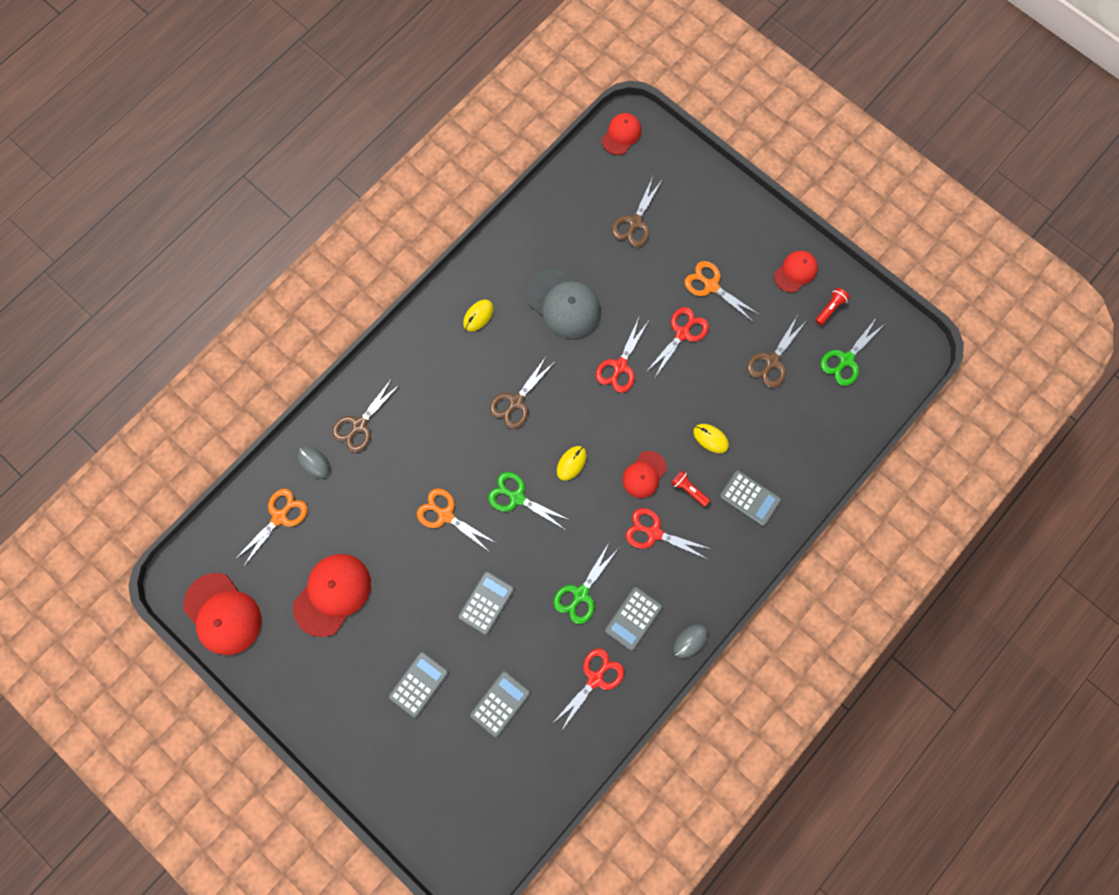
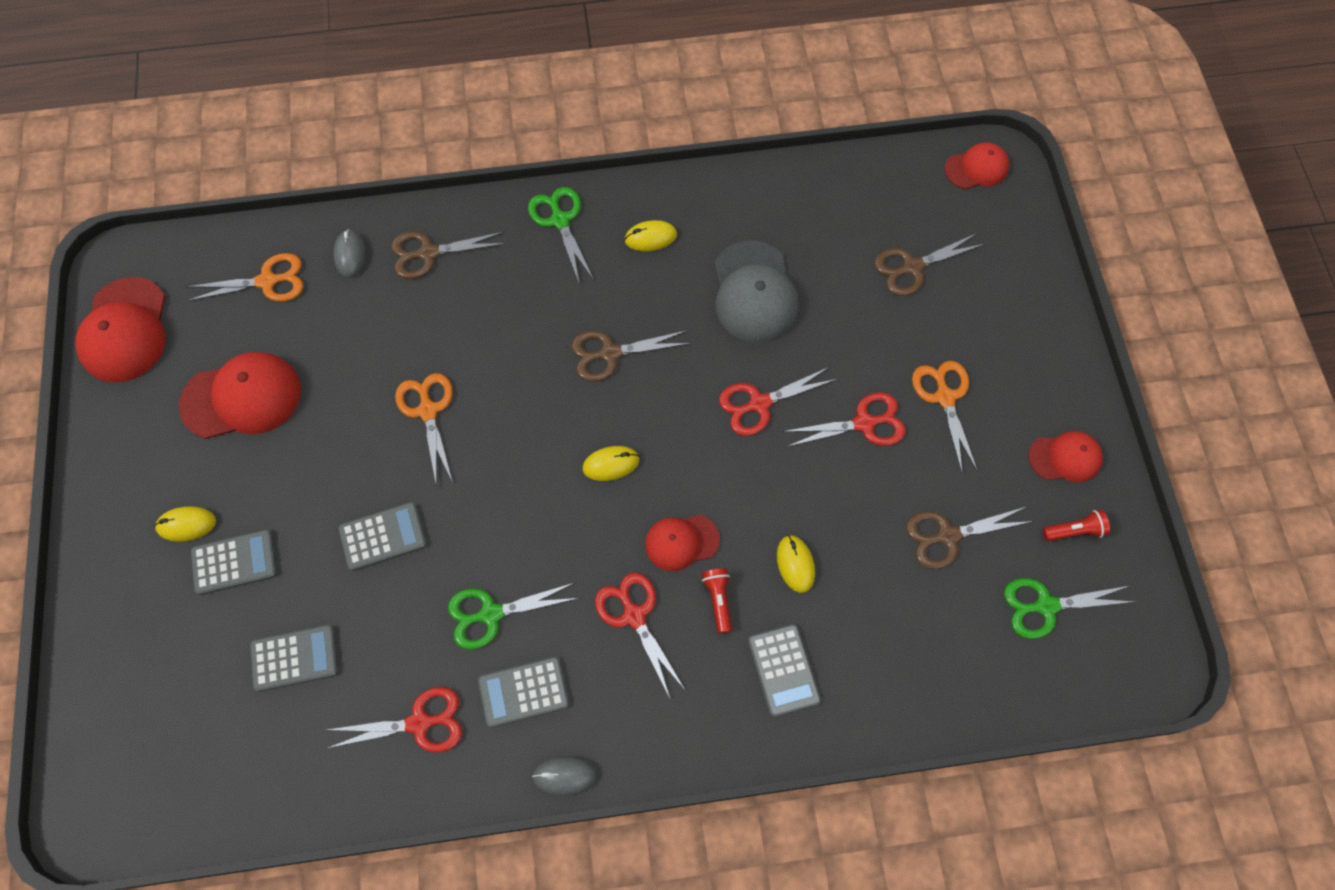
camera: 40 degrees right, 10 degrees down
green scissors [488,472,570,529] -> green scissors moved to [528,187,594,282]
none -> yellow mouse [155,506,216,542]

